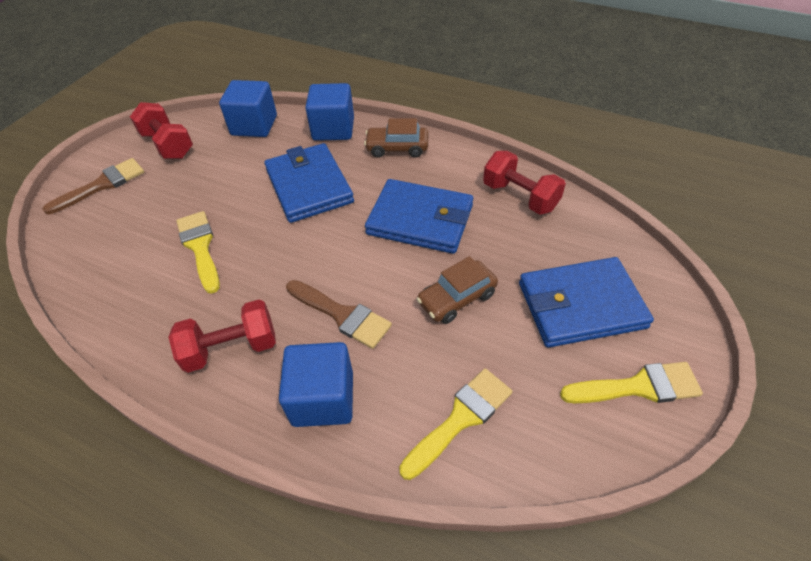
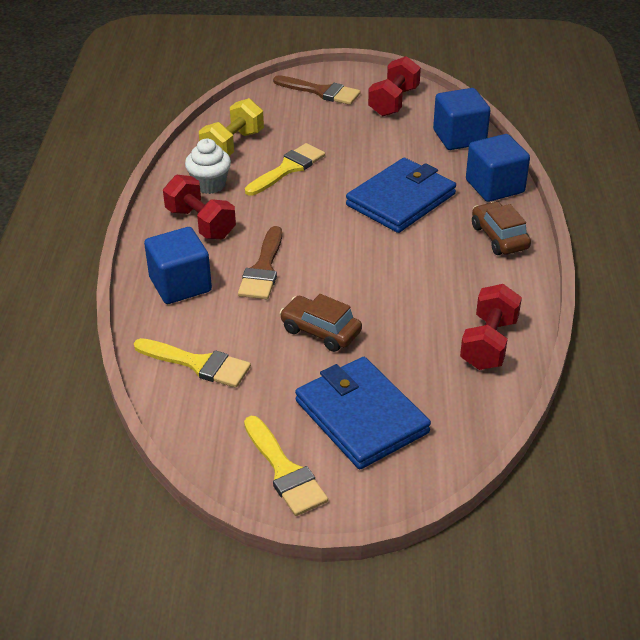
camera: 65 degrees right, 10 degrees down
blue wallet [365,179,473,254] -> none
none -> white cupcake [185,139,231,194]
none -> yellow dumbbell [199,98,264,156]

